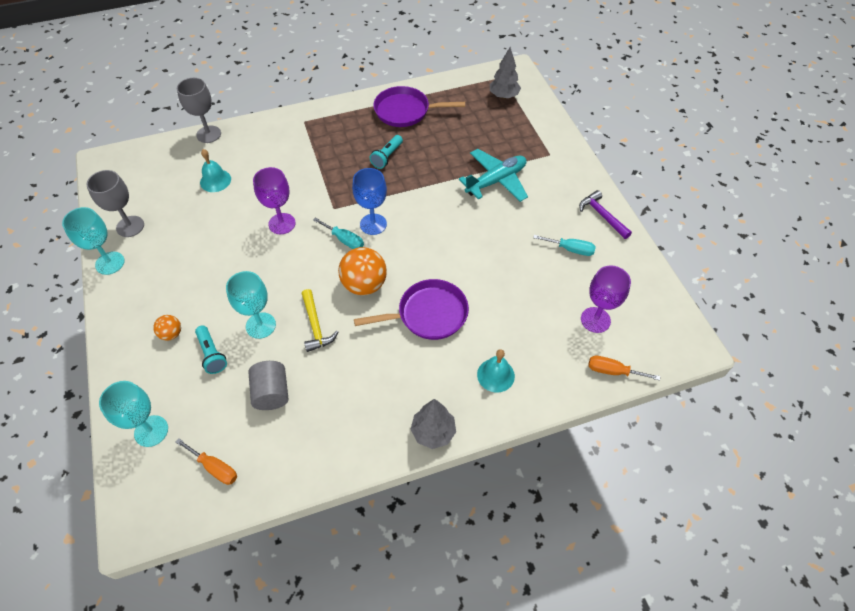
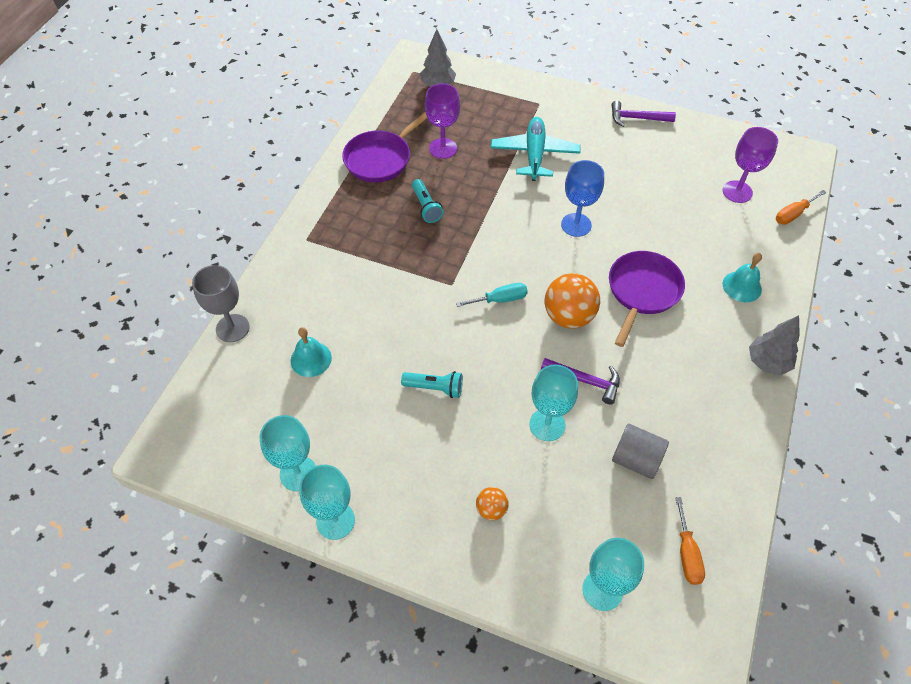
camera: 50 degrees left, 0 degrees up
grey goblet [86,170,144,237] -> turquoise goblet [260,415,316,491]
orange screwdriver [176,438,237,485] -> orange screwdriver turned 105 degrees clockwise [675,497,705,585]
turquoise flashlight [195,325,227,374] -> turquoise flashlight moved to [401,371,463,398]
purple goblet [253,167,296,234] -> purple goblet moved to [425,83,460,159]
yellow hammer [302,289,338,352] -> purple hammer [541,358,620,405]
blue goblet [352,168,387,235] -> blue goblet moved to [561,160,604,237]
turquoise screwdriver [533,235,596,256] -> none

